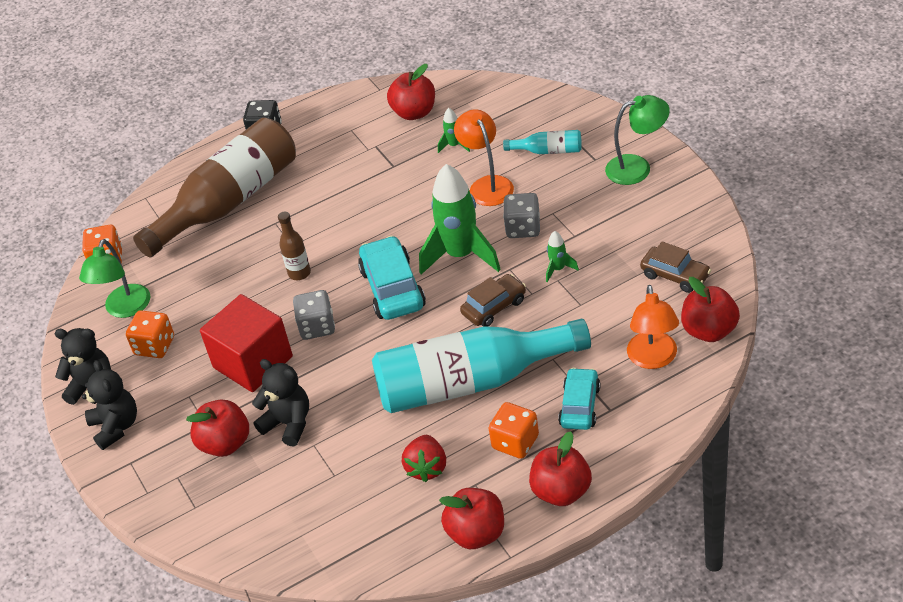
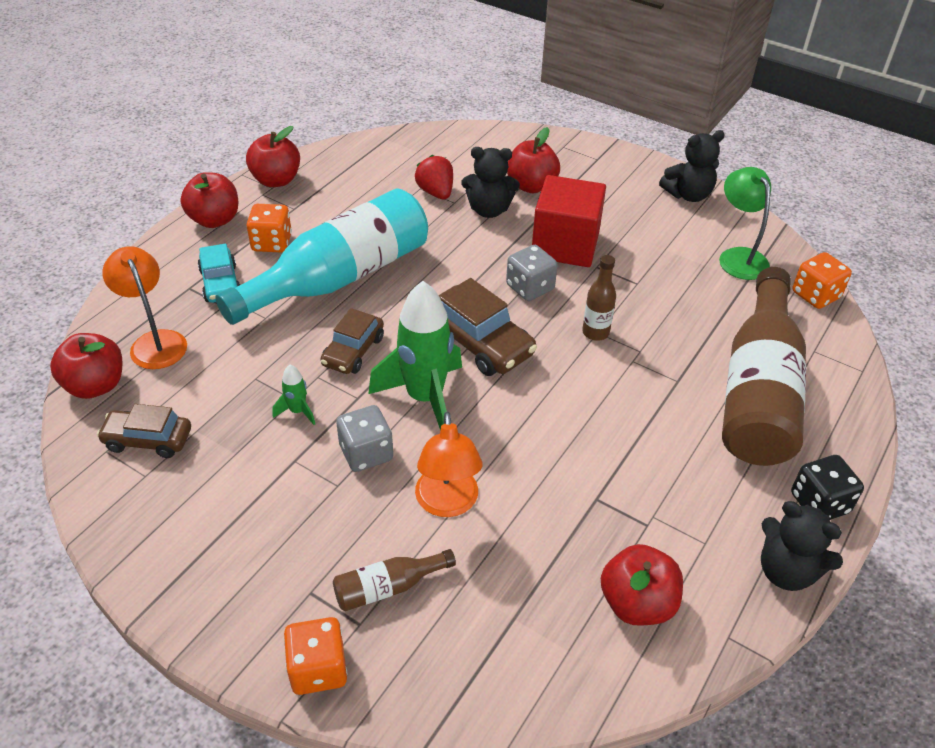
camera: 145 degrees right, 0 degrees up
black teddy bear [82,360,137,450] -> black teddy bear moved to [761,501,843,591]
orange dice [126,310,174,358] -> orange dice moved to [284,617,347,695]
turquoise car [358,236,426,320] -> brown car [438,278,537,376]
red strawberry [402,435,446,482] -> red strawberry moved to [415,155,453,199]
green rocket [438,108,470,153] -> none
orange lamp [454,109,514,206] -> orange lamp turned 45 degrees clockwise [415,412,482,517]
turquoise bottle [503,130,582,154] -> brown bottle [333,549,456,611]
green lamp [605,95,670,185] -> none

